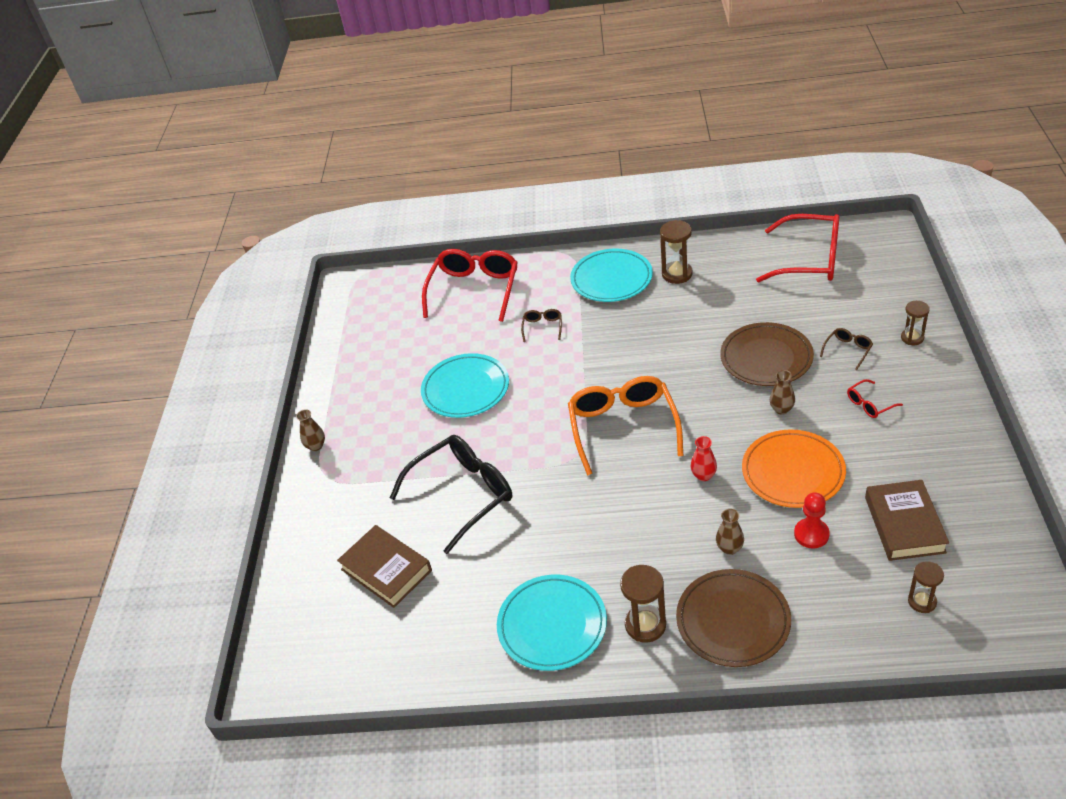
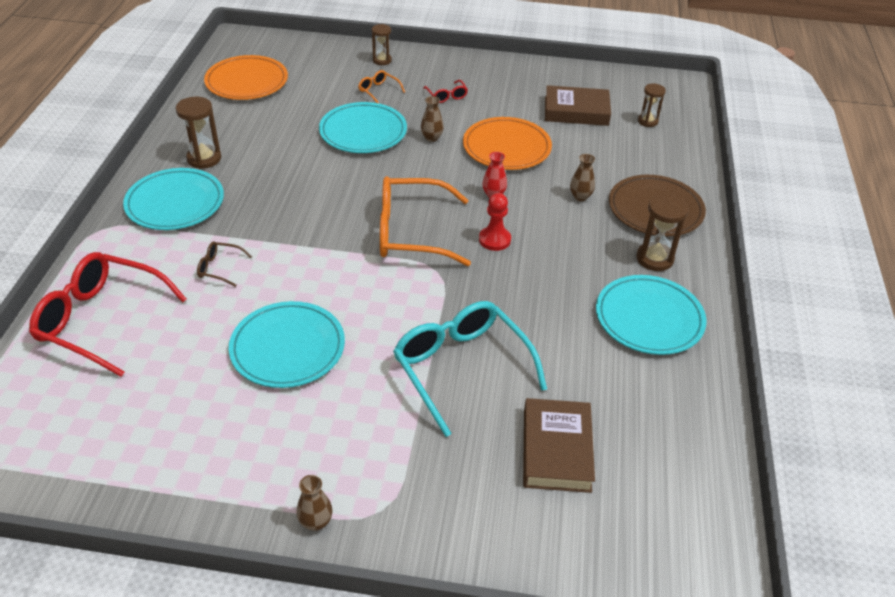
camera: 90 degrees left, 0 degrees up
brown book [337,525,432,608] -> brown book turned 45 degrees counterclockwise [523,398,595,493]
black glasses [390,435,512,554] -> turquoise glasses [393,301,547,437]
brown plate [720,322,814,386] -> turquoise plate [319,102,407,153]
red glasses [756,214,840,282] -> orange plate [204,55,288,100]
red pawn [794,492,830,548] -> red pawn moved to [479,193,511,251]
brown glasses [820,328,873,370] -> orange glasses [358,70,405,104]

